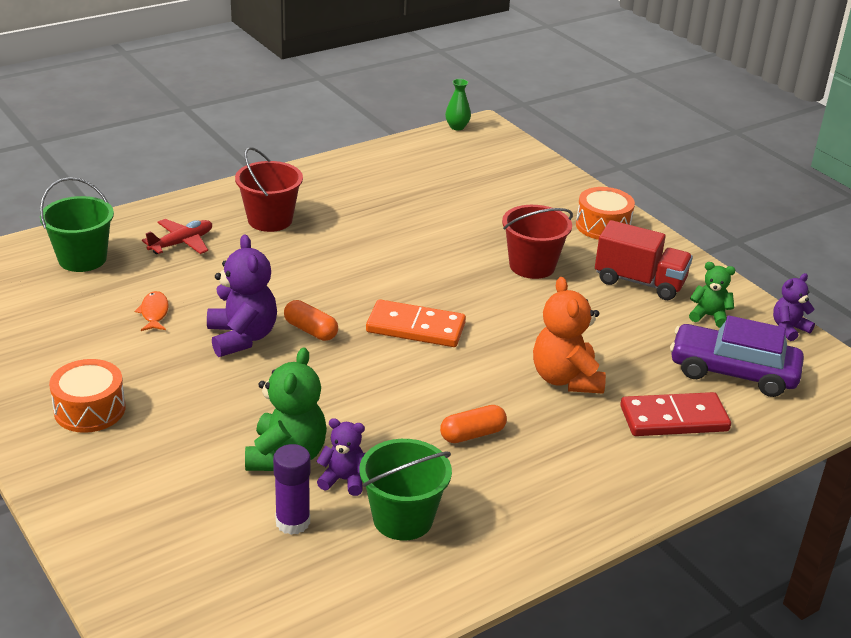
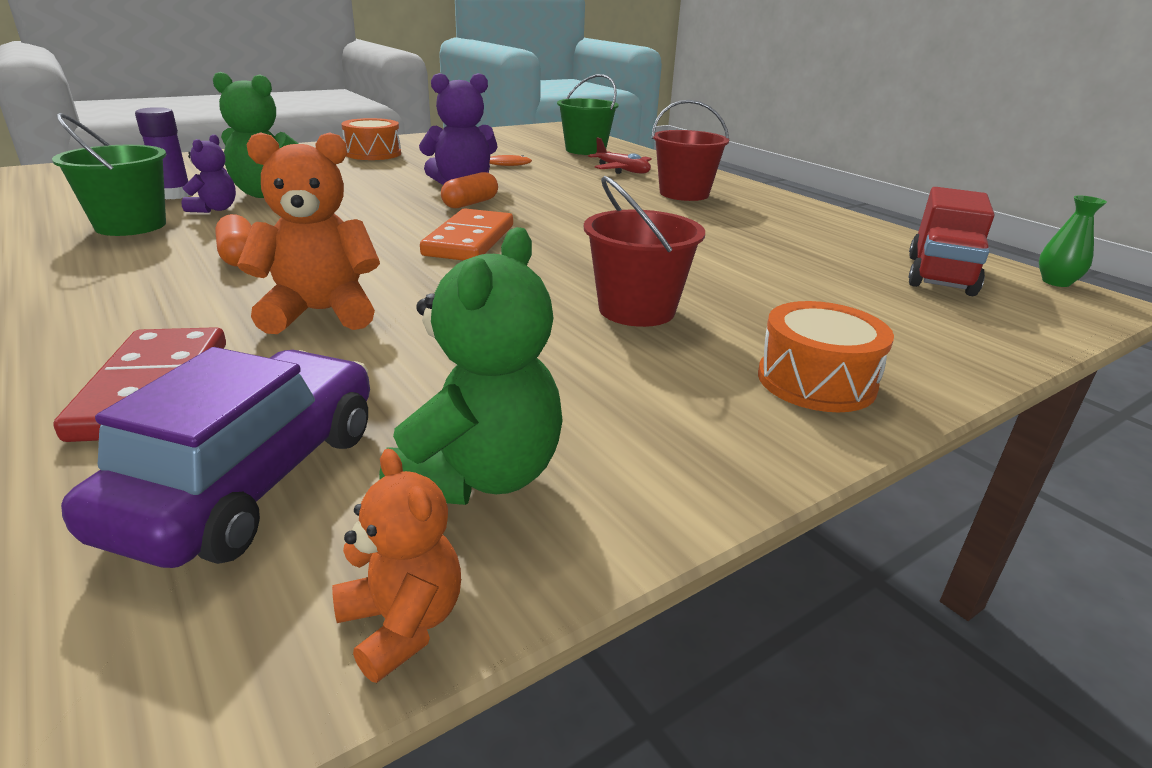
camera: 90 degrees right, 5 degrees down
red truck [595,220,693,300] -> red truck moved to [908,187,994,296]
green teddy bear [689,262,735,328] -> green teddy bear [379,227,563,505], size x1.72
purple teddy bear [773,273,815,341] -> orange teddy bear [332,449,461,683]

